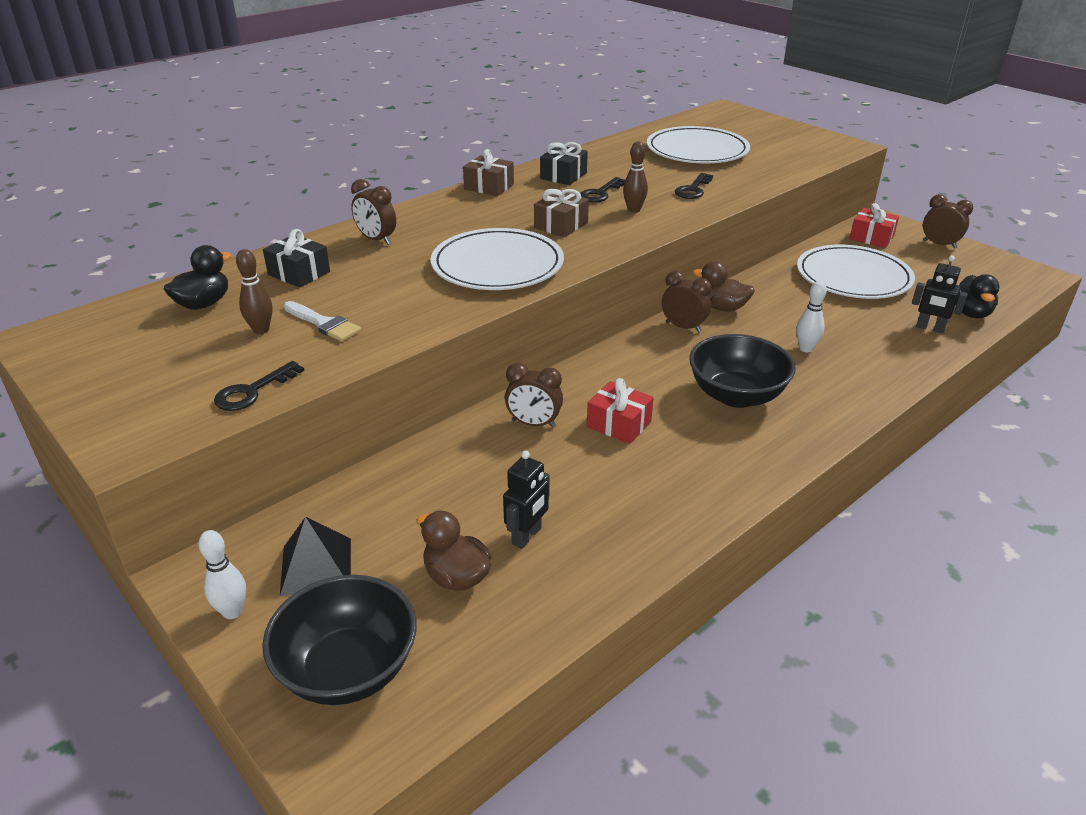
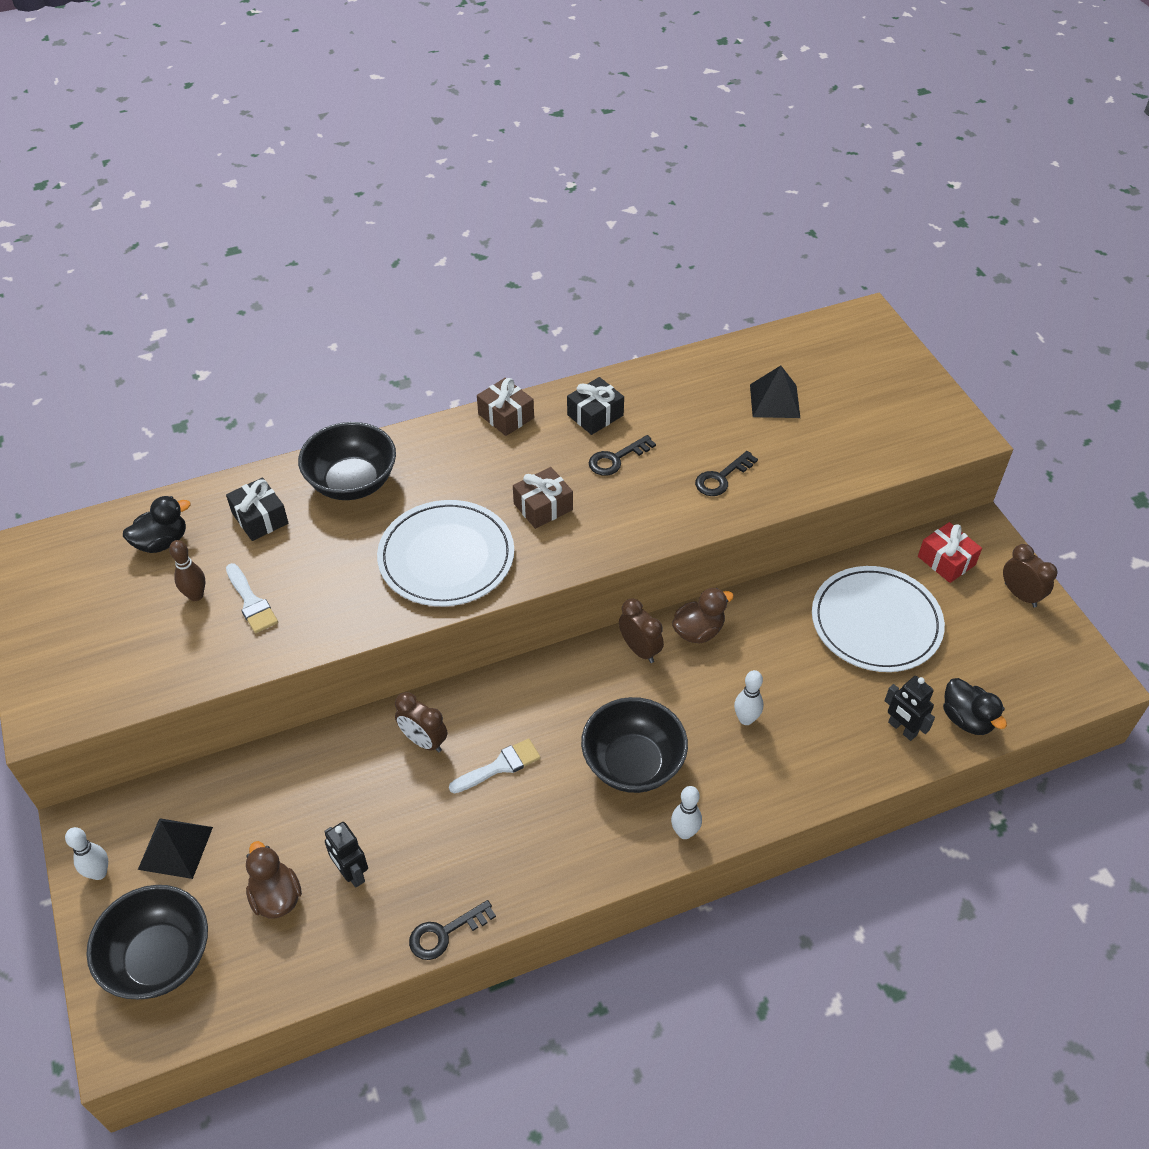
camera: 20 degrees right, 15 degrees up
black key [214,361,305,411] -> black key moved to [409,900,496,960]
brown clock [351,179,396,245] -> black bowl [298,422,396,500]
black robot [503,451,550,549] -> black robot turned 90 degrees clockwise [324,822,368,888]
red gift [587,378,654,444] -> white brush [449,738,541,793]
brown bowling pin [623,142,648,213] -> none
white plate [647,126,750,163] -> black pyramid [750,366,800,418]
brown duck [692,261,755,312] -> brown duck turned 105 degrees clockwise [672,588,734,644]
black duck [955,274,999,318] -> black duck turned 60 degrees counterclockwise [943,678,1007,735]
none -> white bowling pin [671,786,702,839]

